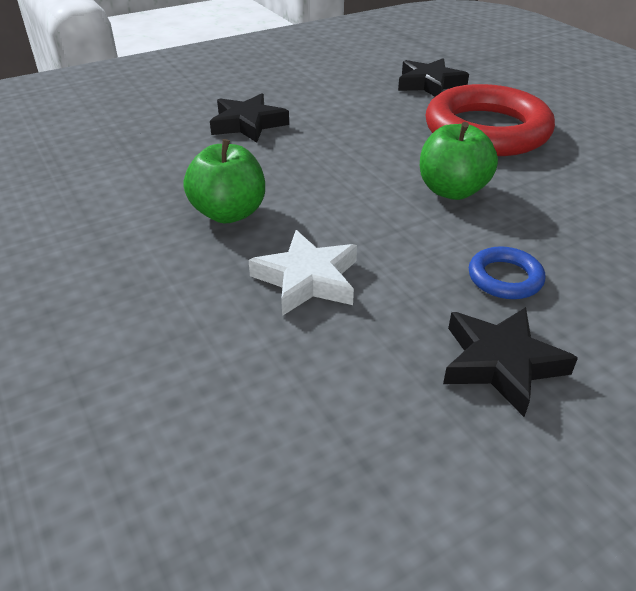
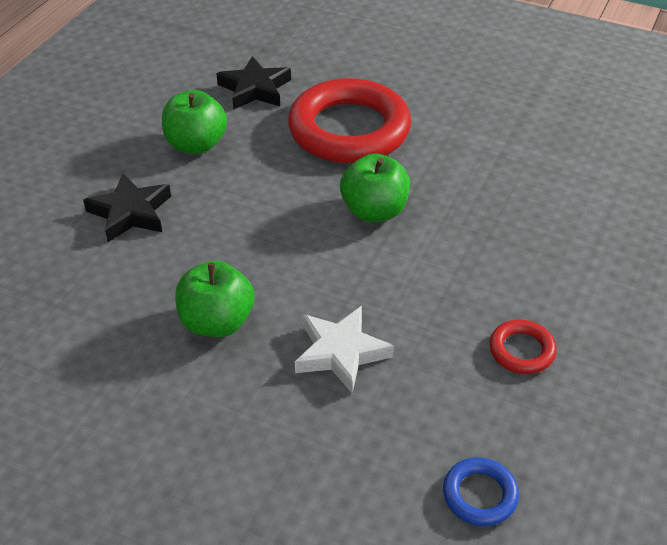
camera: 35 degrees left, 5 degrees up
black star [443,307,578,417] -> red ring [489,320,557,374]
blue ring [469,246,545,299] -> blue ring moved to [443,457,519,526]
none -> green apple [162,90,227,154]

